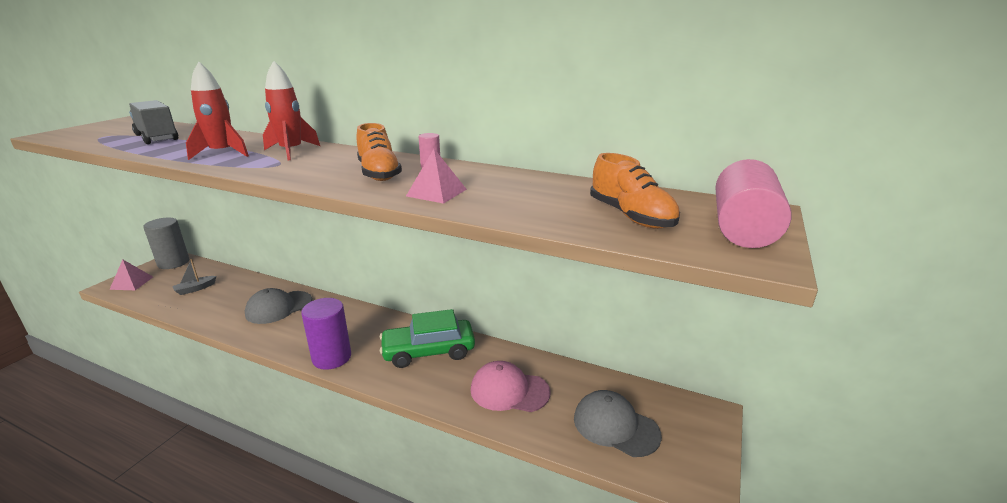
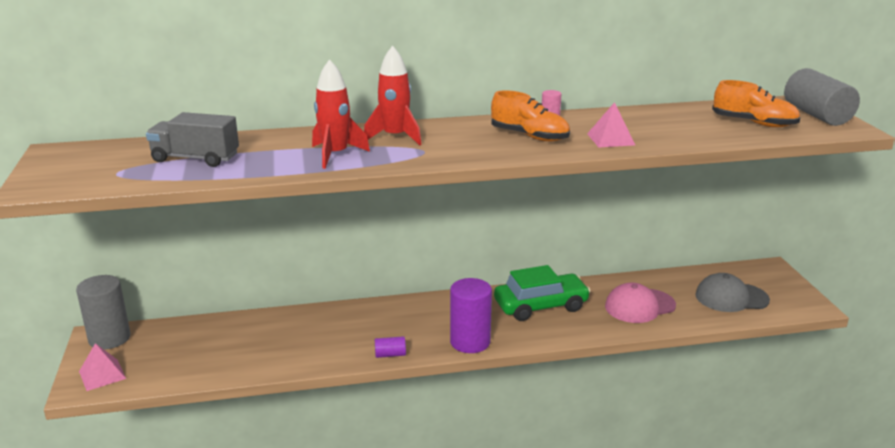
camera: 35 degrees left, 0 degrees up
grey boat [172,259,217,295] -> none
grey cap [245,288,312,324] -> none
green car [380,309,475,368] -> green car turned 150 degrees counterclockwise [494,265,591,321]
pink cylinder [715,159,792,248] -> grey cylinder [784,68,860,126]
none -> purple cylinder [375,336,406,358]

